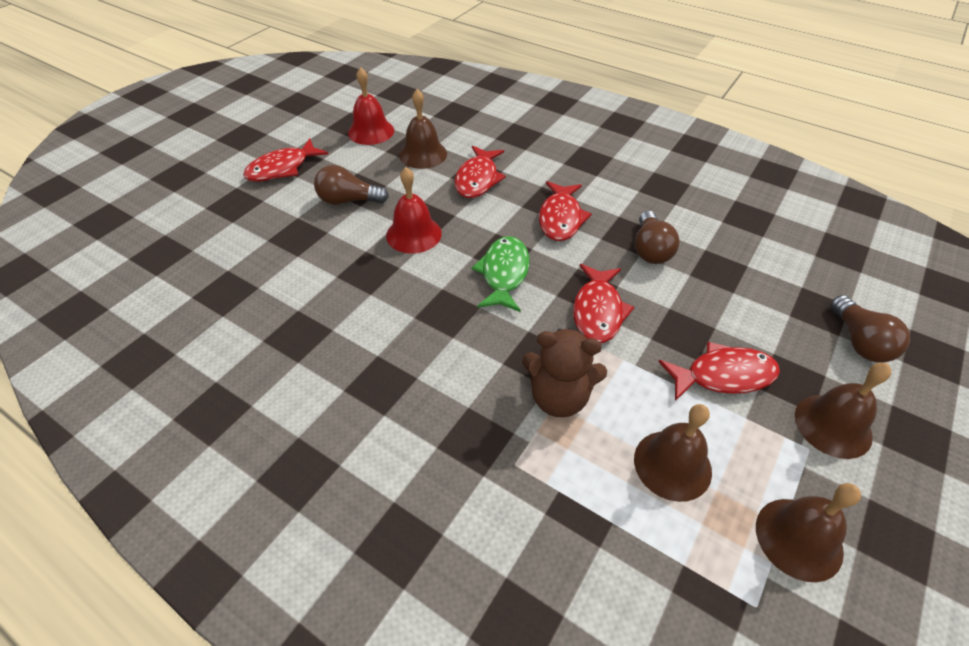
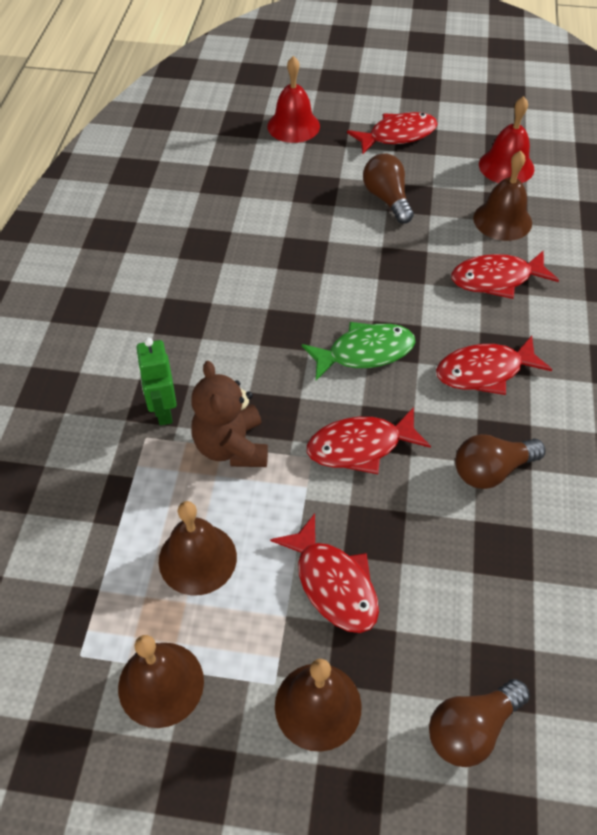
camera: 65 degrees right, 5 degrees up
red fish [243,138,328,182] -> red fish turned 135 degrees clockwise [347,112,438,154]
red bell [386,167,442,254] -> red bell moved to [267,56,320,143]
none -> green robot [136,338,177,425]

